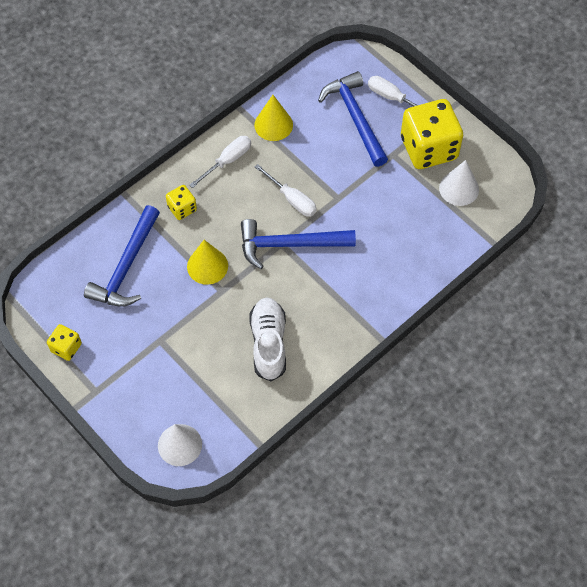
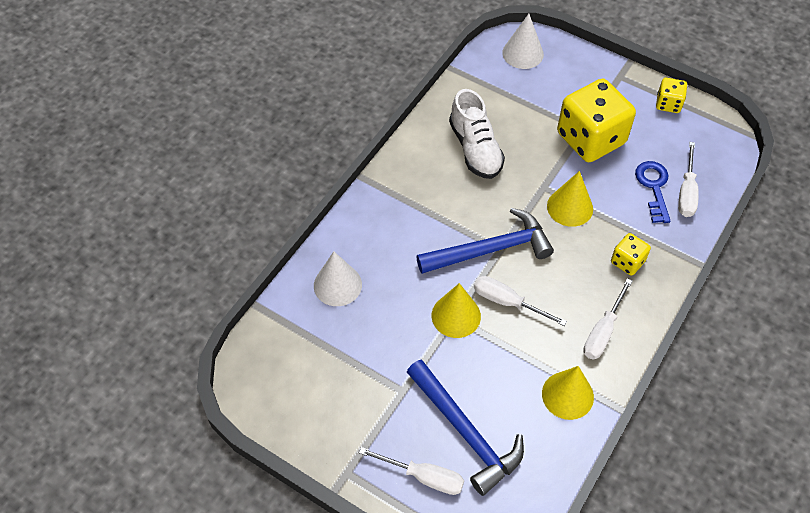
camera: 165 degrees right, 5 degrees down
blue hammer [84,205,160,307] -> blue key [635,161,670,223]
yellow dice [401,99,463,169] -> yellow dice moved to [557,79,636,162]
white cone [439,160,479,206] -> white cone moved to [314,251,362,306]
none -> yellow cone [432,283,481,338]
none -> white screwdriver [678,142,699,217]

